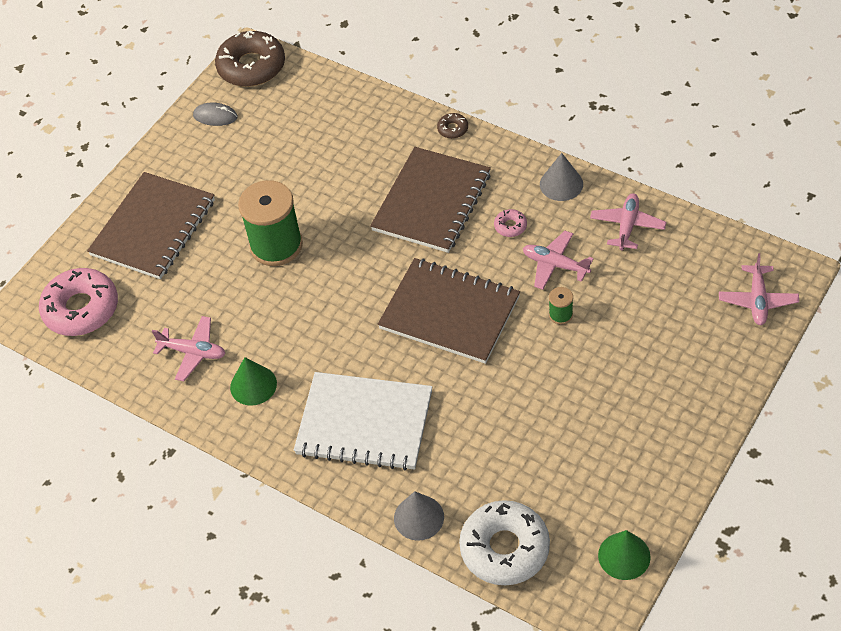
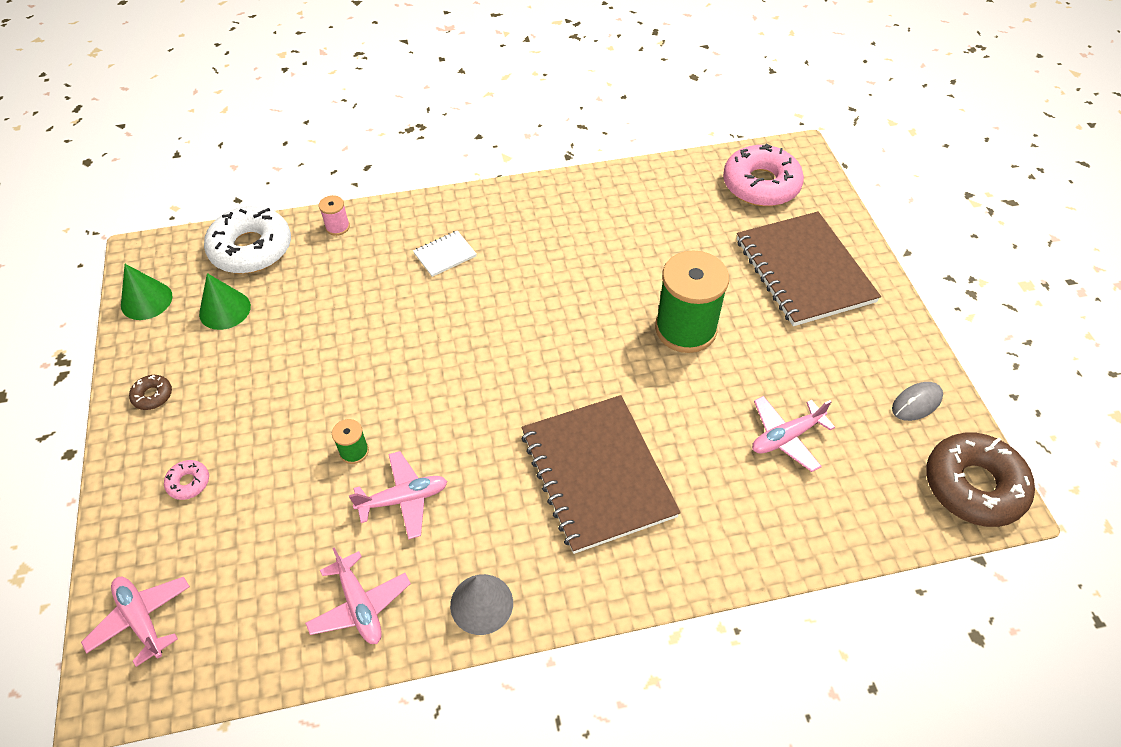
camera: 130 degrees right, 0 degrees up
pink plane [152,316,226,381] -> pink plane moved to [752,396,835,472]
green cone [230,357,277,406] -> green cone moved to [199,273,251,330]
white notebook [294,372,432,471] -> white notebook [413,231,476,277], size x0.42
brown notebook [378,258,520,364] -> none
grey cone [394,491,444,541] -> pink spool [319,195,350,236]
brown donut [437,113,468,139] -> brown donut moved to [129,375,172,410]
pink donut [494,209,527,237] -> pink donut moved to [164,460,209,500]

